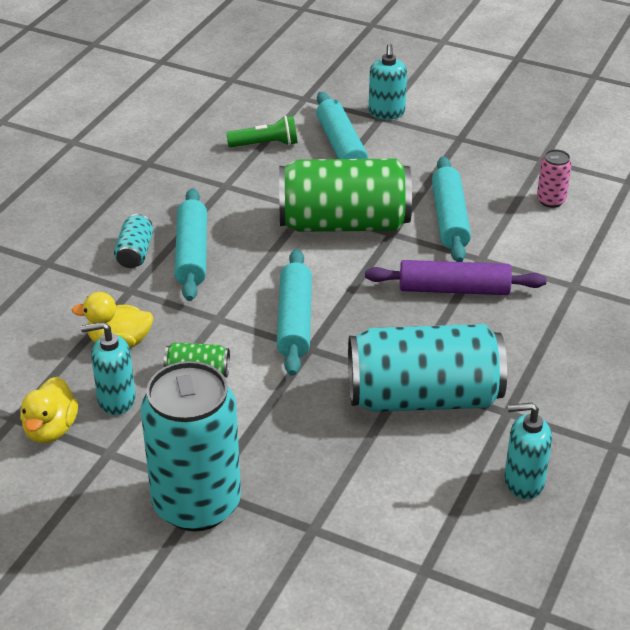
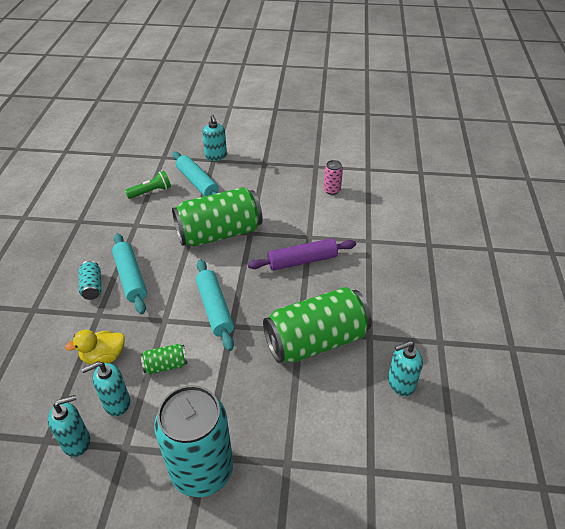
camera: 20 degrees left, 5 degrees up
yellow duck [20,377,78,443] -> turquoise soap dispenser [48,395,90,457]
turquoise can [348,324,507,412] -> green can [263,287,372,363]
turquoise rolling pin [432,156,471,262] -> none

